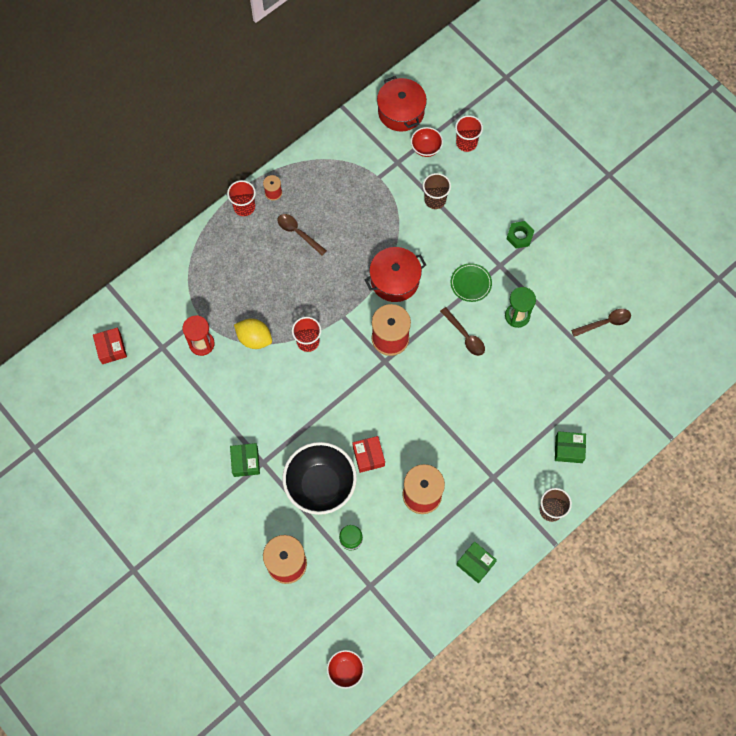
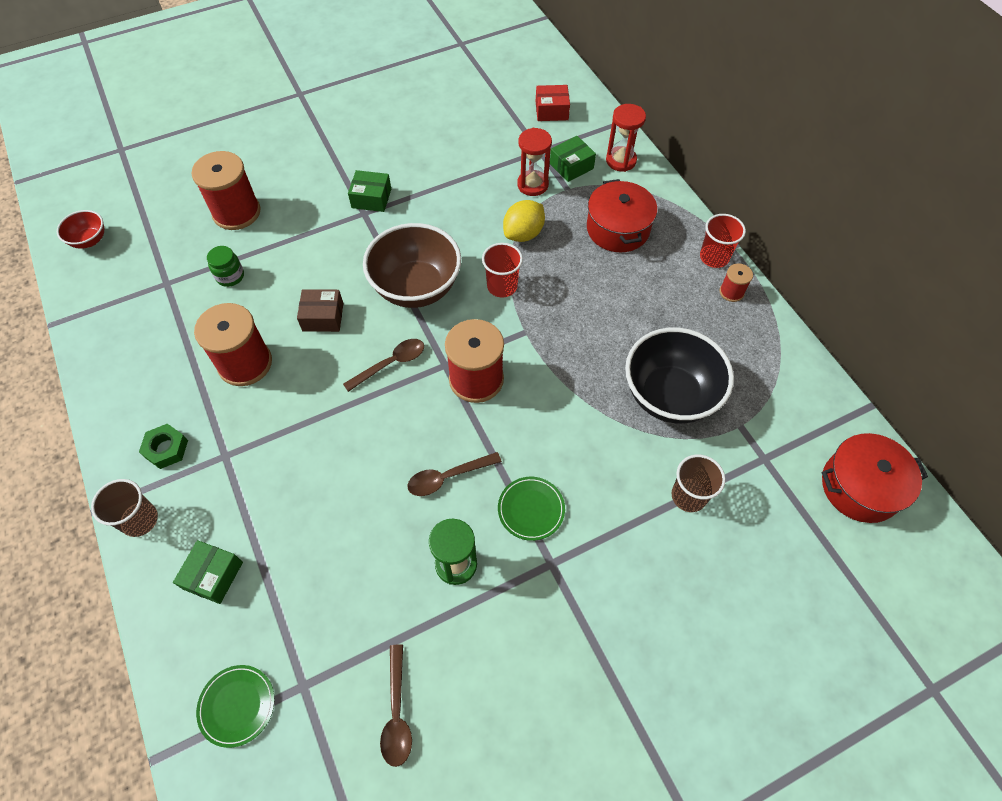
camera: 105 degrees right, 10 degrees down
brown spoon [277,214,327,256] -> brown spoon moved to [343,339,424,392]
black bowl [282,442,357,515] -> black bowl moved to [625,327,734,423]
red box [353,436,385,473] -> brown box [297,289,343,332]
red pot [365,247,426,302] -> red pot moved to [587,179,657,253]
red bowl [411,127,443,157] -> none
red cup [455,115,483,152] -> none
green box [456,542,497,583] -> green box moved to [550,136,596,182]
green nut [507,221,535,249] -> green nut moved to [139,424,188,469]
none -> green plate [196,665,274,748]
none -> brown bowl [363,223,461,308]
none -> red hourglass [606,104,646,172]

